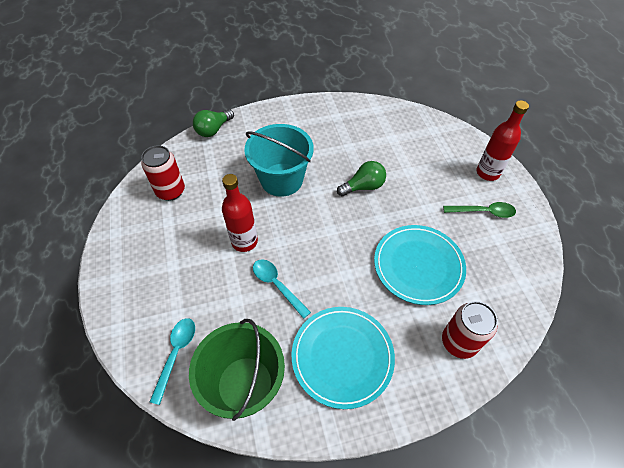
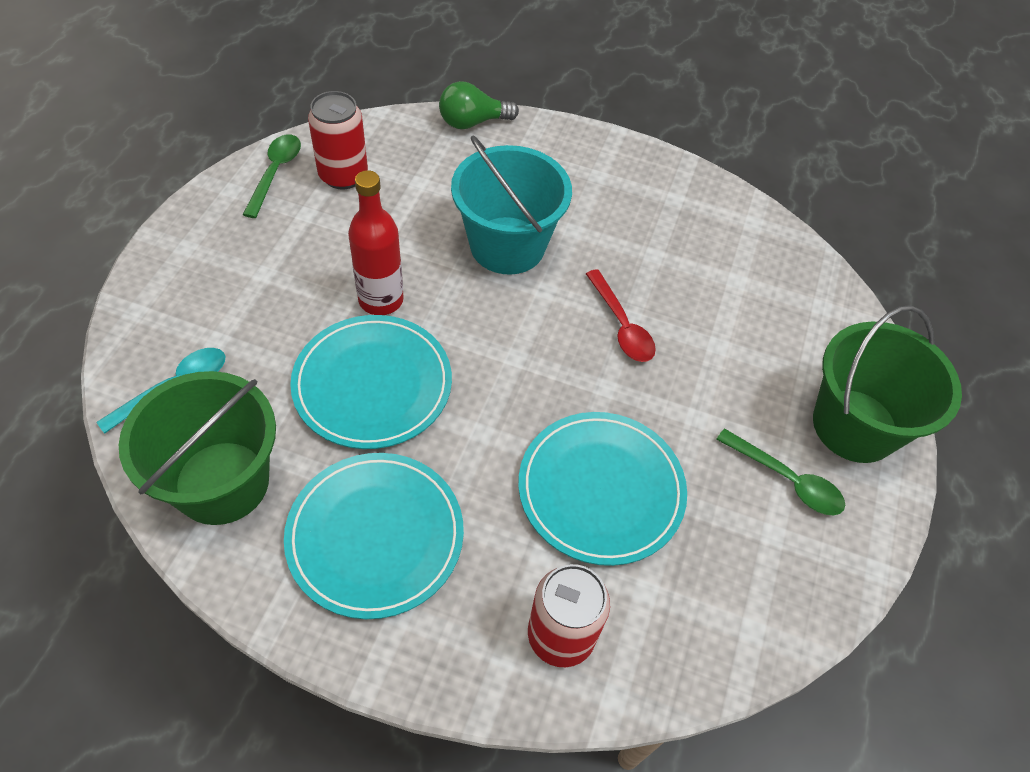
camera: 30 degrees right, 0 degrees up
turquoise spoon [253,259,311,319] -> turquoise plate [290,315,452,449]
green light bulb [337,161,386,196] -> red spoon [586,269,656,362]
red bottle [476,100,529,181] -> green bucket [813,305,962,463]
none -> green spoon [243,134,301,218]

